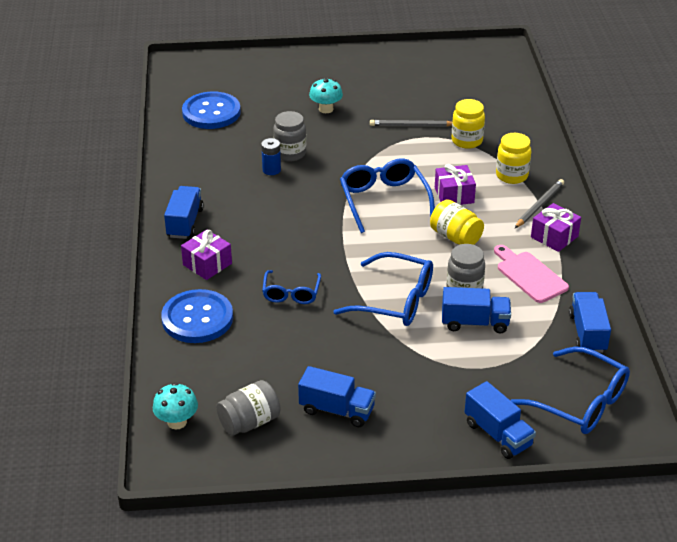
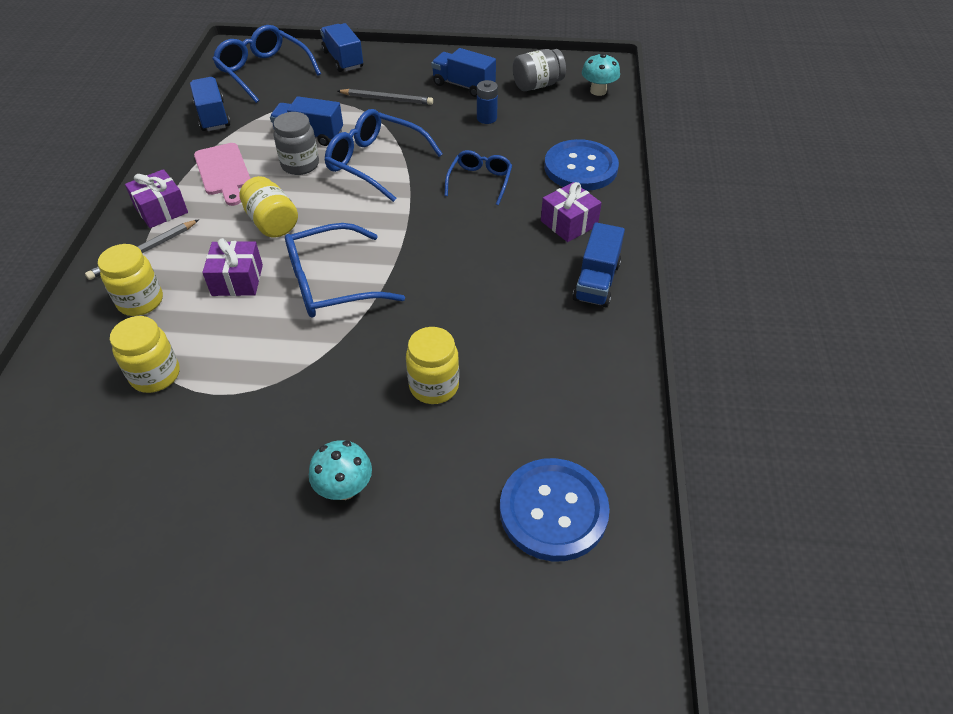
camera: 170 degrees left, 10 degrees up
blue battery [261,138,281,175] -> blue battery moved to [477,80,498,124]
grey jar [273,111,306,161] -> yellow jar [406,327,459,404]
blue glasses [340,158,435,233] -> blue glasses turned 75 degrees clockwise [285,223,405,317]
grey pencil [370,120,452,127] -> grey pencil moved to [338,89,433,105]
blue truck [569,292,611,353] -> blue truck turned 150 degrees clockwise [190,77,230,131]

